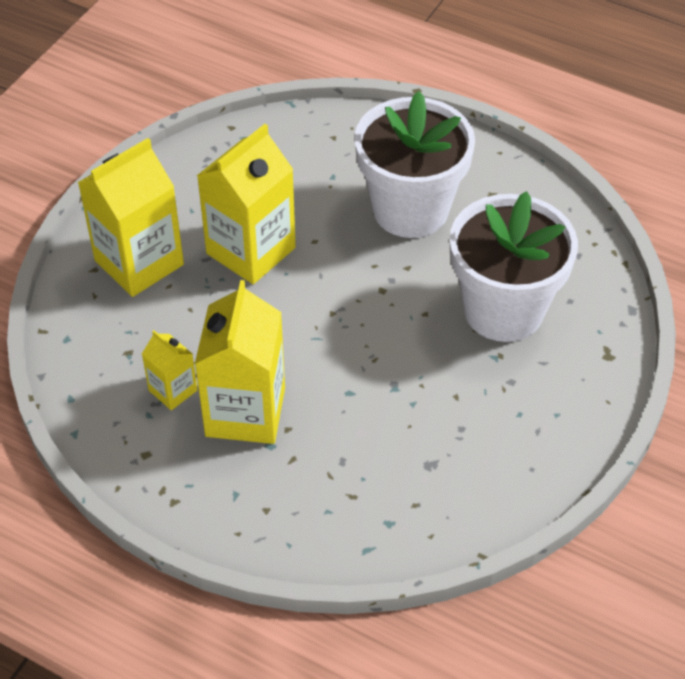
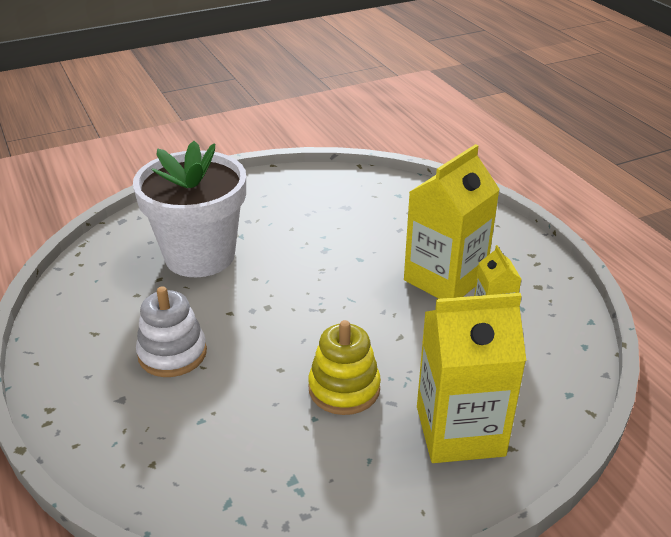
camera: 145 degrees left, 15 degrees down
yellow carton [197,124,296,284] -> yellow stacking toy [308,320,381,415]
white flower pot [354,91,475,238] -> white stacking toy [136,286,207,377]

